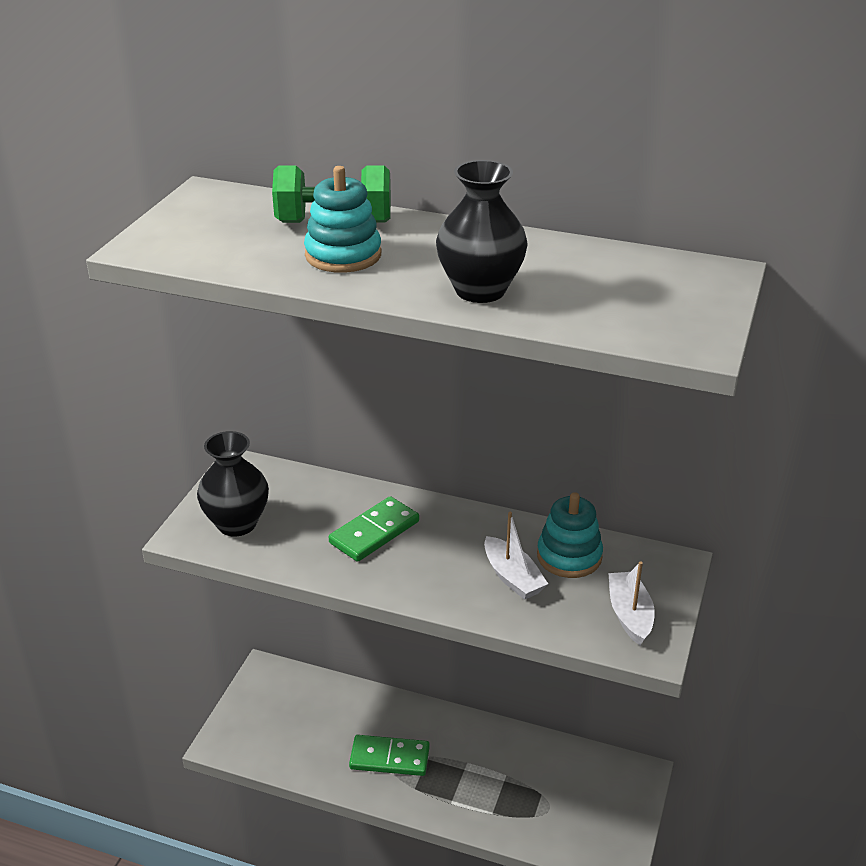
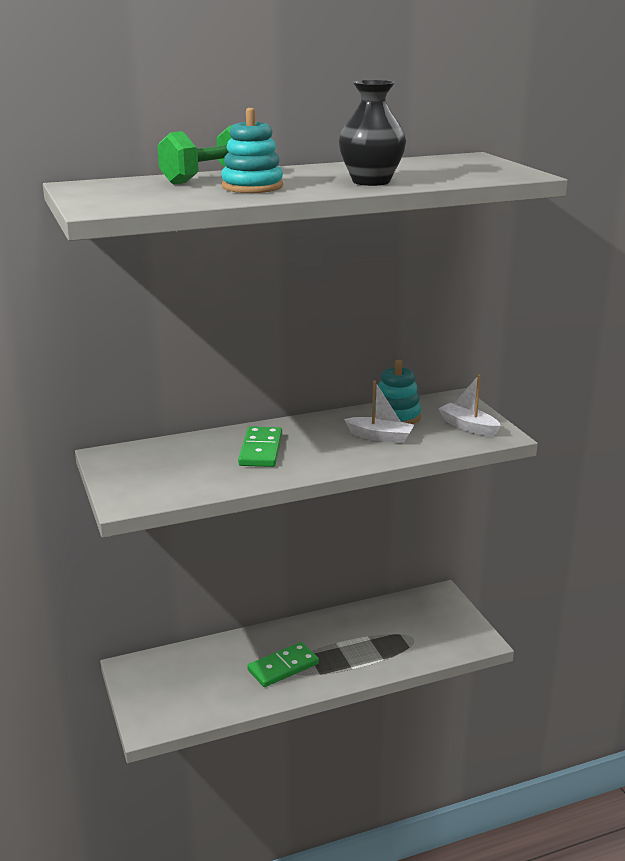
camera: 40 degrees left, 10 degrees down
black vase [197,431,269,536] -> none

